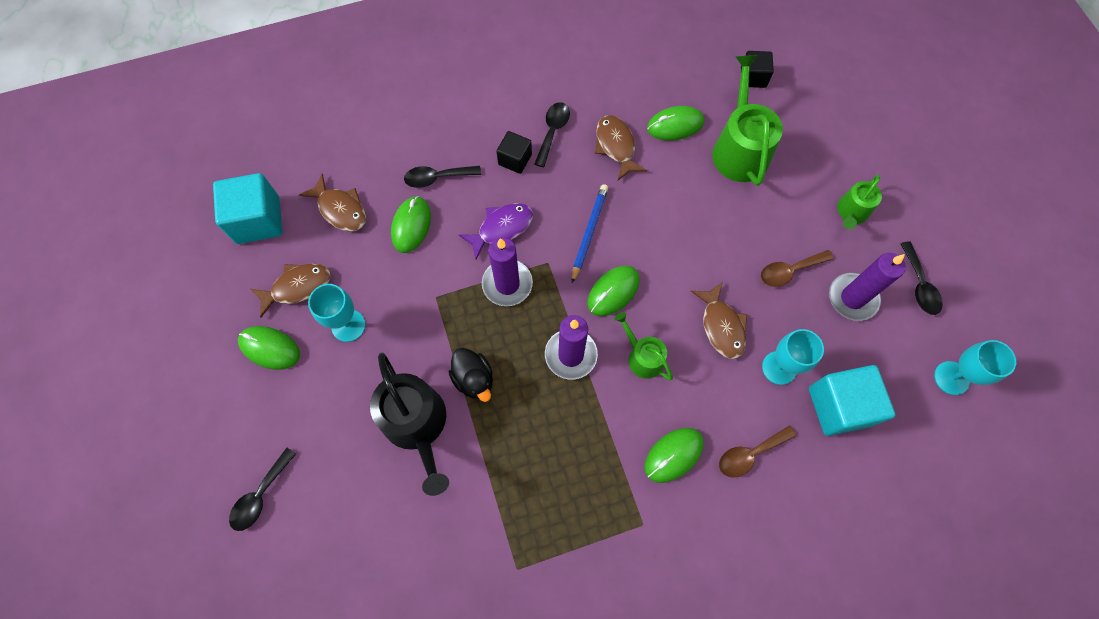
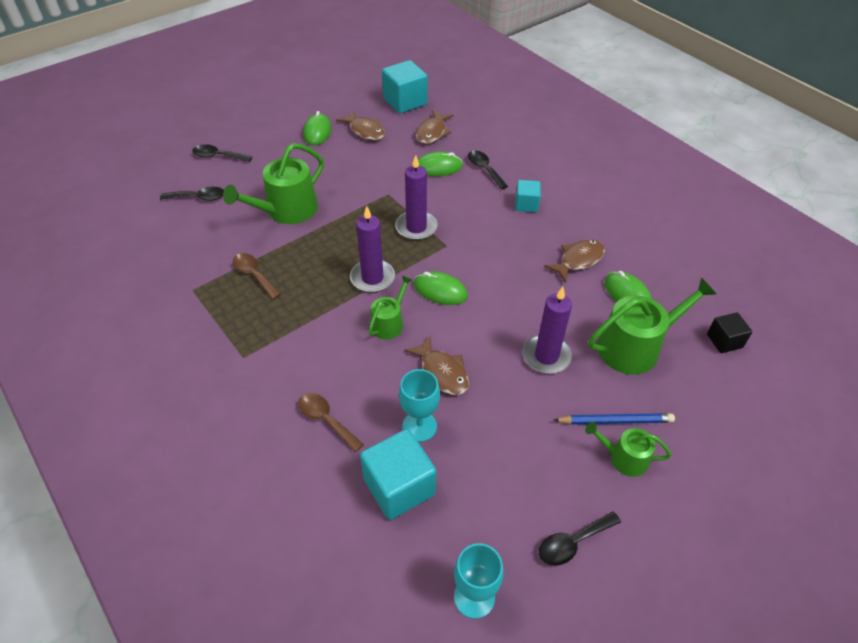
camera: 70 degrees right, 20 degrees down
turquoise goblet [308,284,365,342] -> none
black watering can [370,352,449,496] -> green watering can [223,143,324,224]
black duck [449,348,493,402] -> none
purple fish [459,203,533,259] -> none
black cube [496,131,532,174] -> turquoise cube [515,180,541,212]
black spoon [534,102,570,167] -> black spoon moved to [160,187,224,201]
blue pencil [572,184,608,283] -> blue pencil moved to [554,413,675,424]
green mouse [644,428,704,483] -> none
brown fish [691,282,747,359] -> brown fish turned 90 degrees counterclockwise [404,335,469,395]
brown spoon [760,250,834,287] -> brown spoon moved to [233,253,281,299]
purple candle [829,253,906,321] -> purple candle moved to [522,287,572,374]

